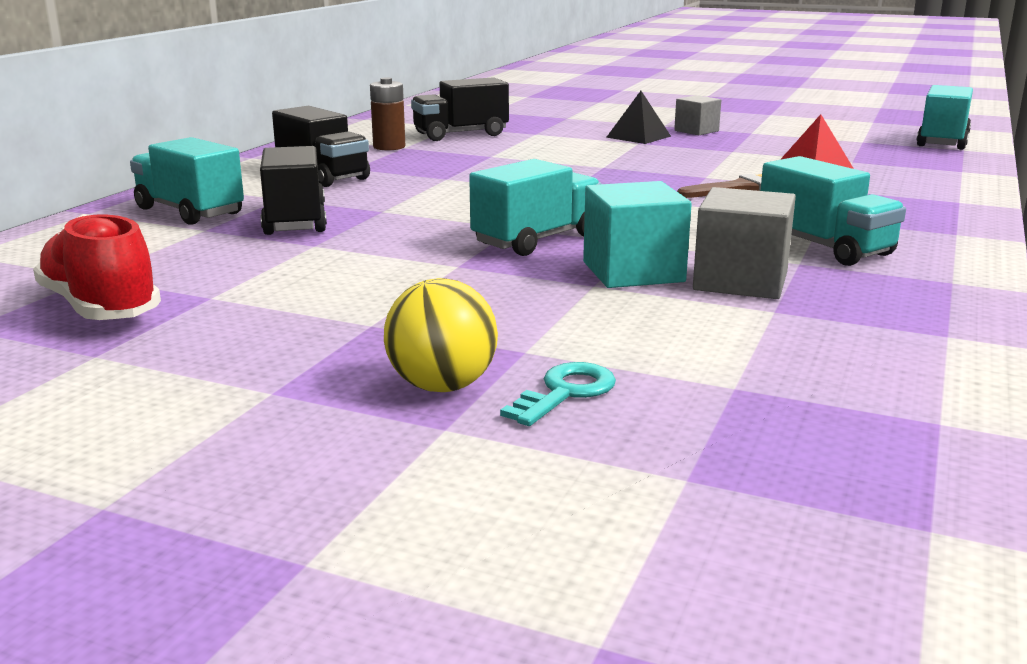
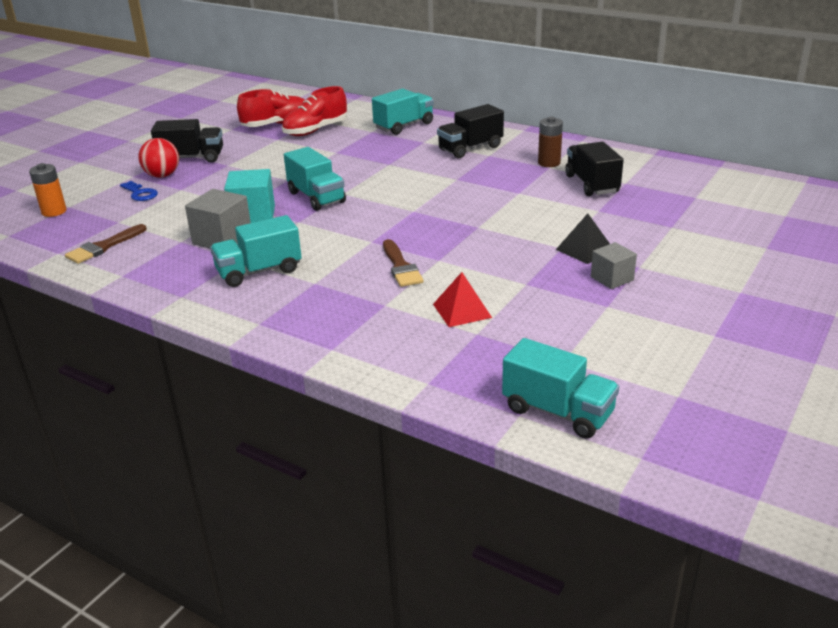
camera: 100 degrees right, 10 degrees up
black truck [260,146,327,235] -> black truck moved to [151,119,223,163]
yellow ball [384,278,498,392] -> red ball [138,138,179,178]
turquoise key [500,362,616,426] -> blue key [120,181,158,201]
none -> orange battery [29,163,67,217]
none -> brown brush [65,224,147,264]
none -> red shoe [282,86,347,136]

